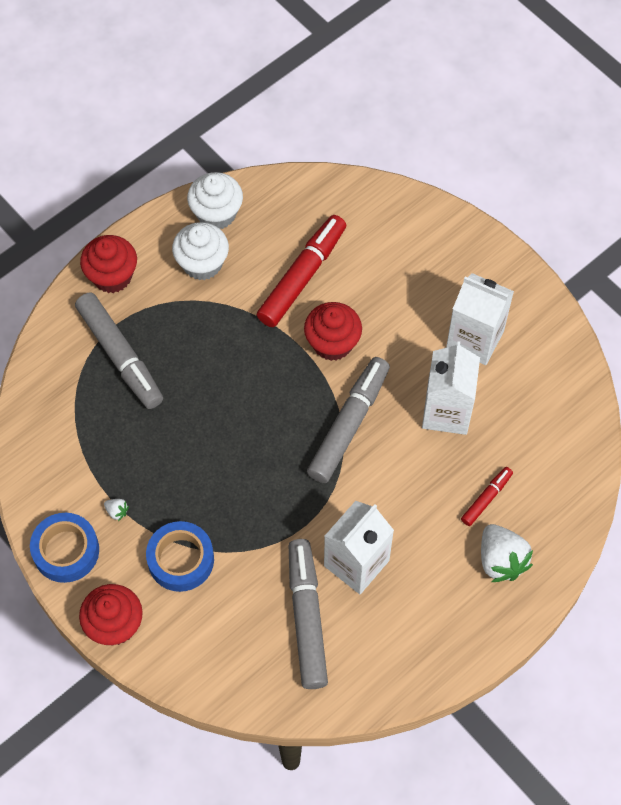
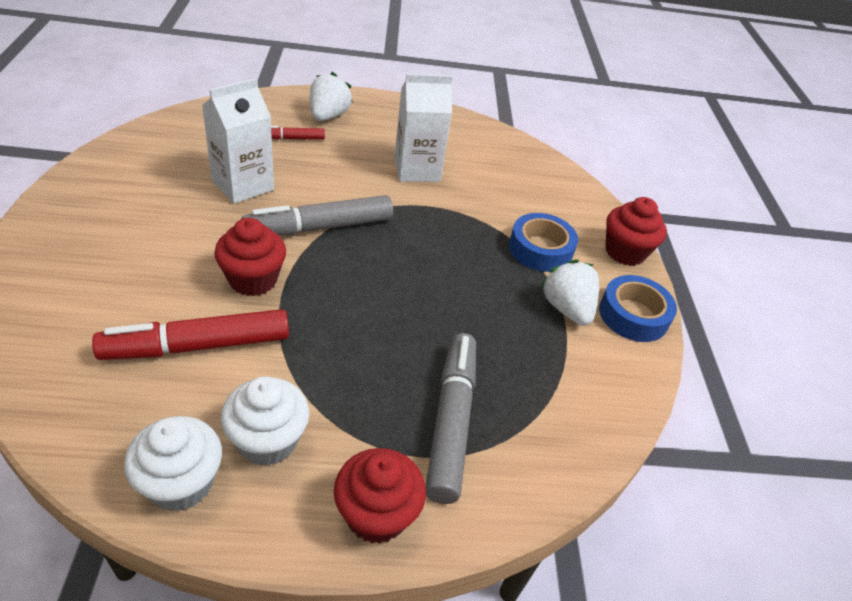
camera: 145 degrees left, 20 degrees down
white strawberry [104,499,129,521] -> white strawberry [540,259,599,326], size x2.36
grey marker [289,539,328,689] -> none
white carton [446,273,514,365] -> none

